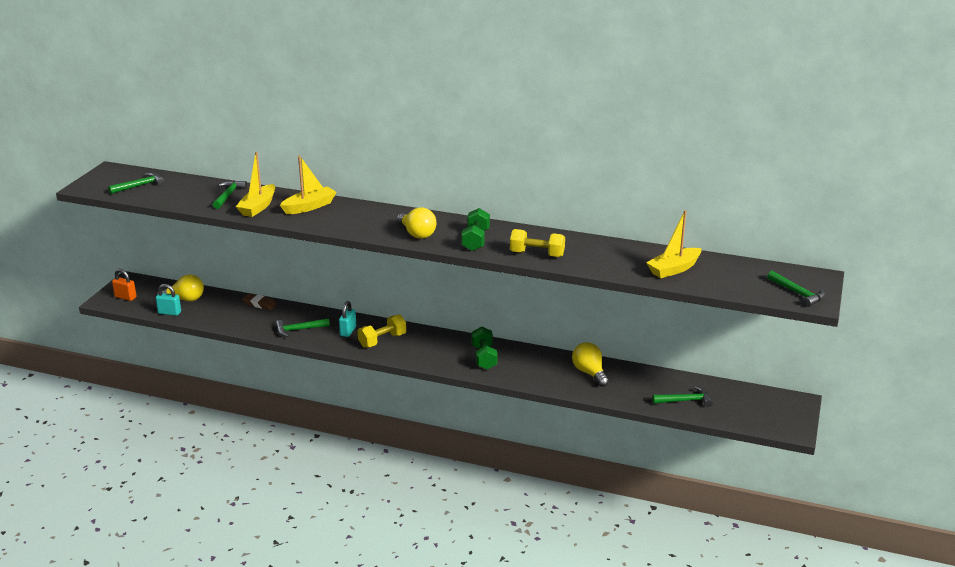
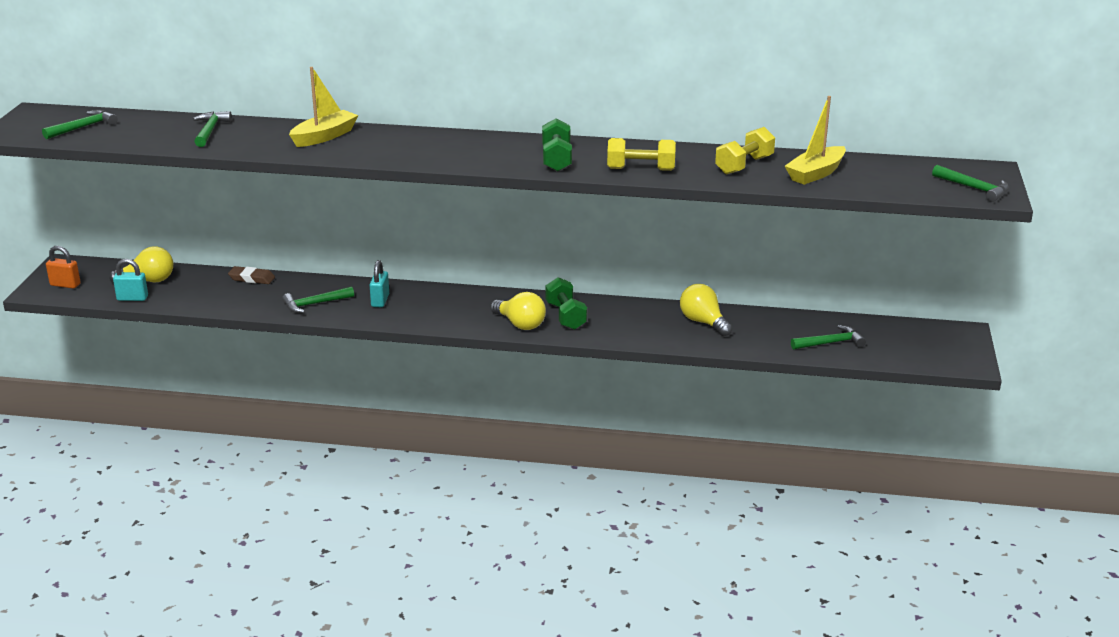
camera: 10 degrees left, 0 degrees up
yellow boat [236,152,275,217] -> none
yellow dumbbell [358,314,407,348] -> yellow dumbbell moved to [715,127,775,175]
yellow light bulb [396,207,436,239] -> yellow light bulb moved to [490,292,546,330]

